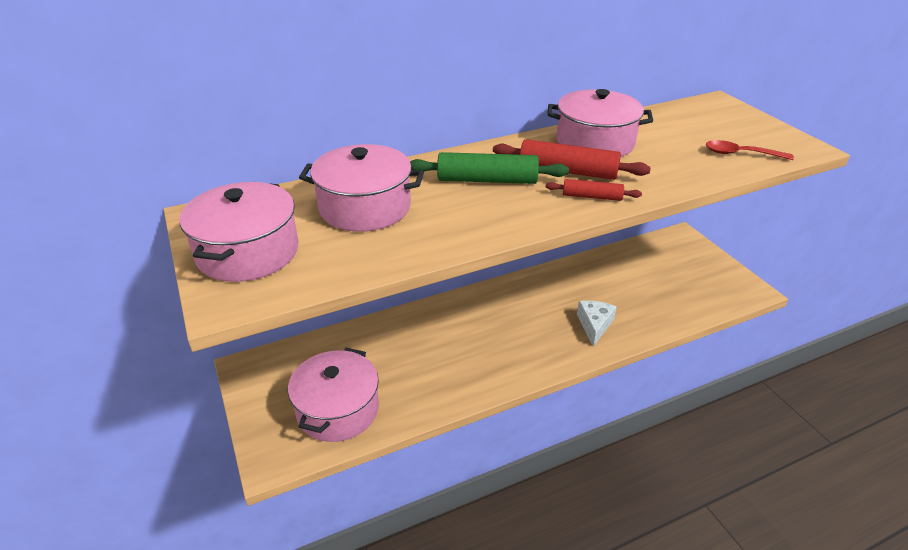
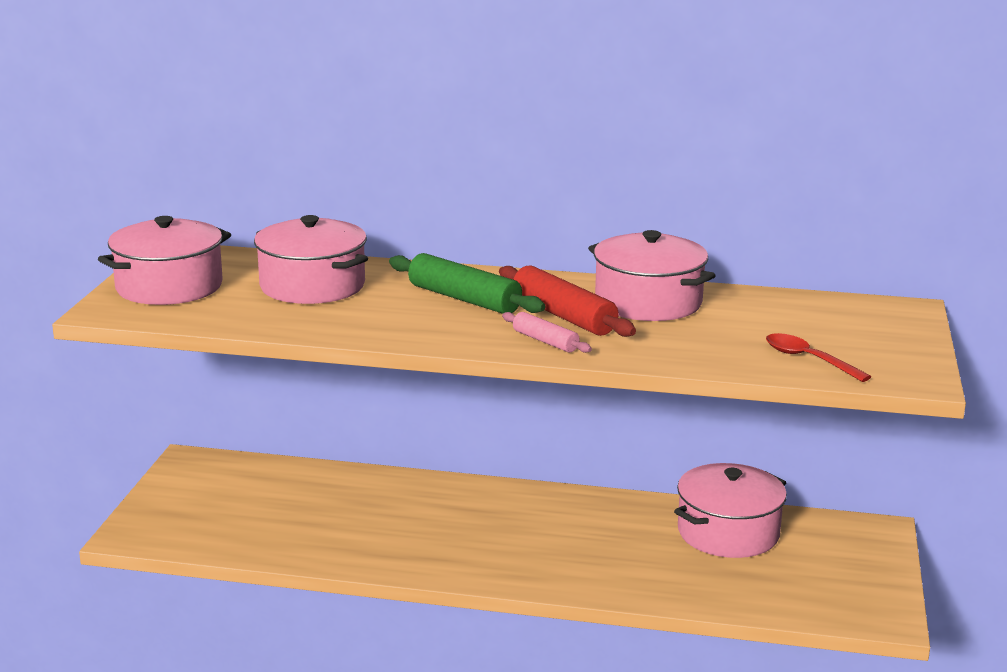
camera: 35 degrees right, 15 degrees down
pink pot [288,348,379,442] -> pink pot moved to [674,463,787,558]
red rolling pin [546,179,642,201] -> pink rolling pin [502,312,592,353]
white cheese [577,301,617,346] -> none

